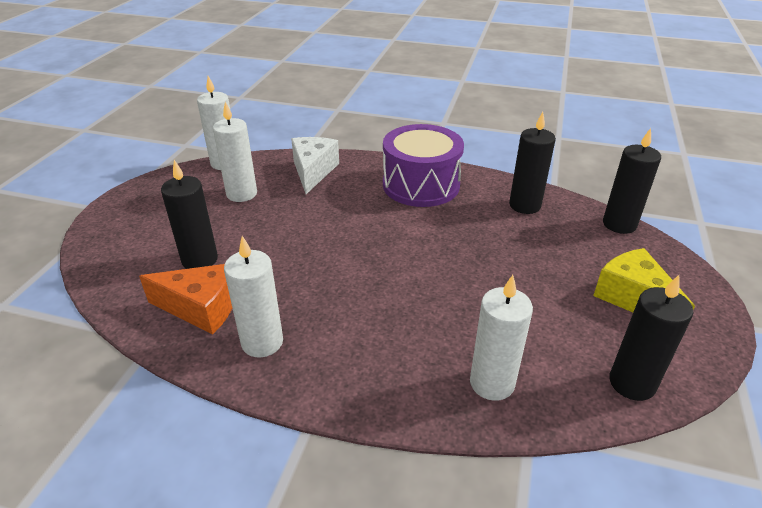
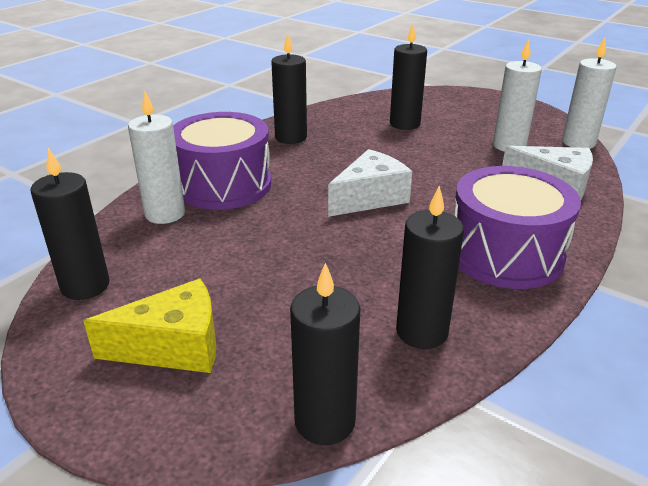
camera: 110 degrees right, 5 degrees down
orange cheese [139,264,232,335] -> none
white candle [224,236,283,358] -> black candle [271,34,307,144]
none -> purple drum [173,112,271,210]
none -> white cheese [328,149,412,217]

